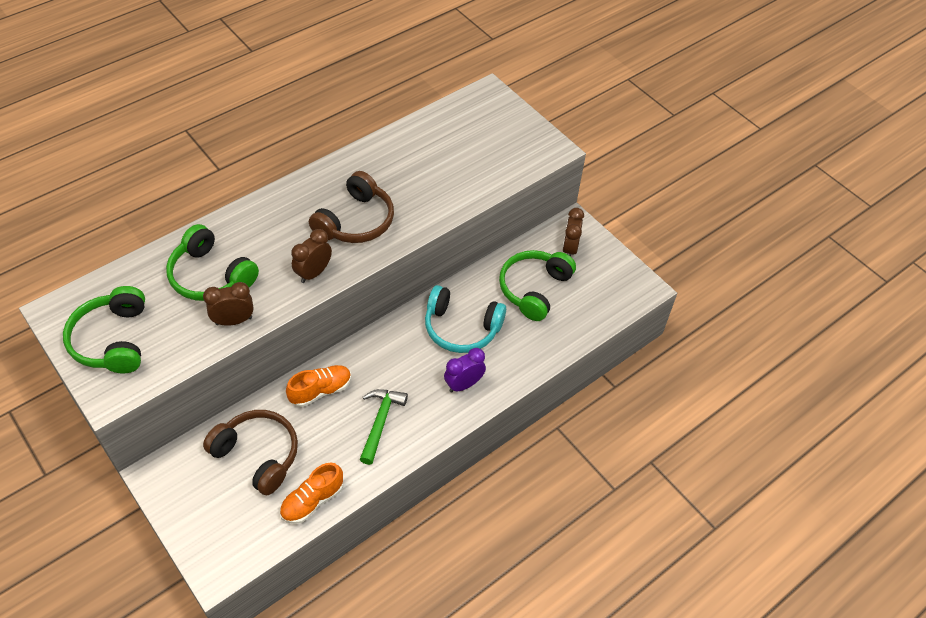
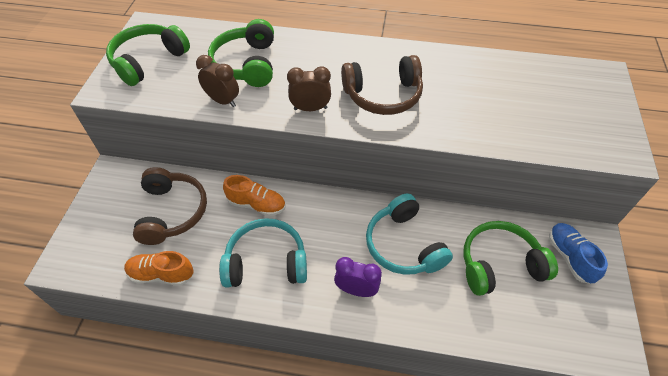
camera: 50 degrees right, 0 degrees up
green hammer [359,389,408,465] -> turquoise headphones [219,218,307,288]
brown clock [562,208,584,257] -> blue shoe [549,223,608,284]

